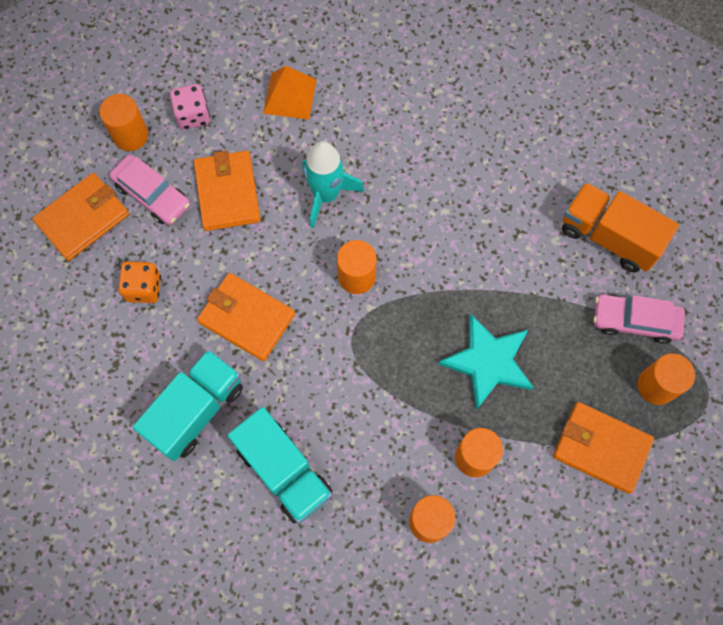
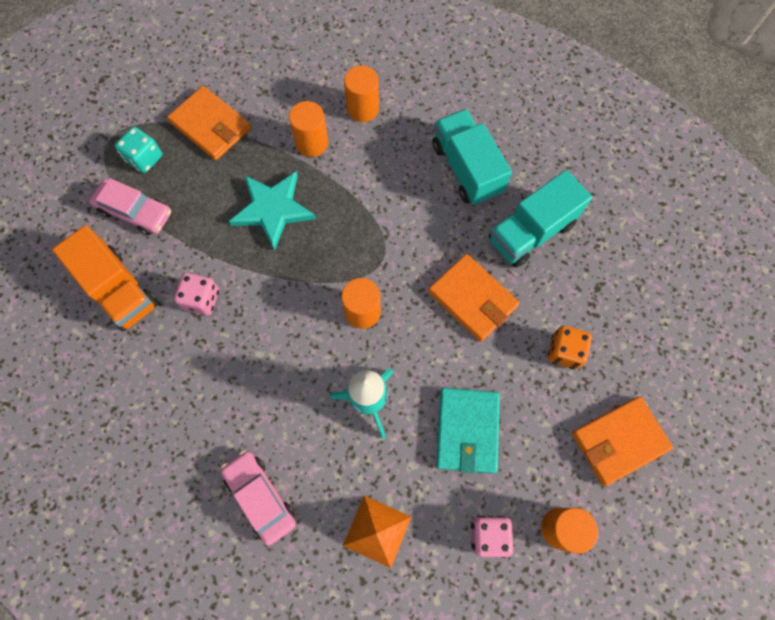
camera: 165 degrees left, 0 degrees up
pink car [110,155,190,225] -> pink car moved to [221,450,296,546]
orange wallet [194,150,261,231] -> turquoise wallet [436,388,500,473]
orange cylinder [638,353,695,405] -> turquoise dice [115,127,162,173]
none -> pink dice [174,273,219,315]

